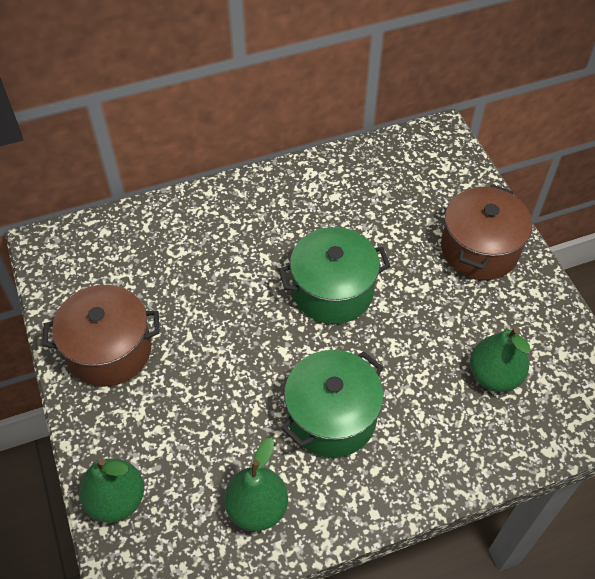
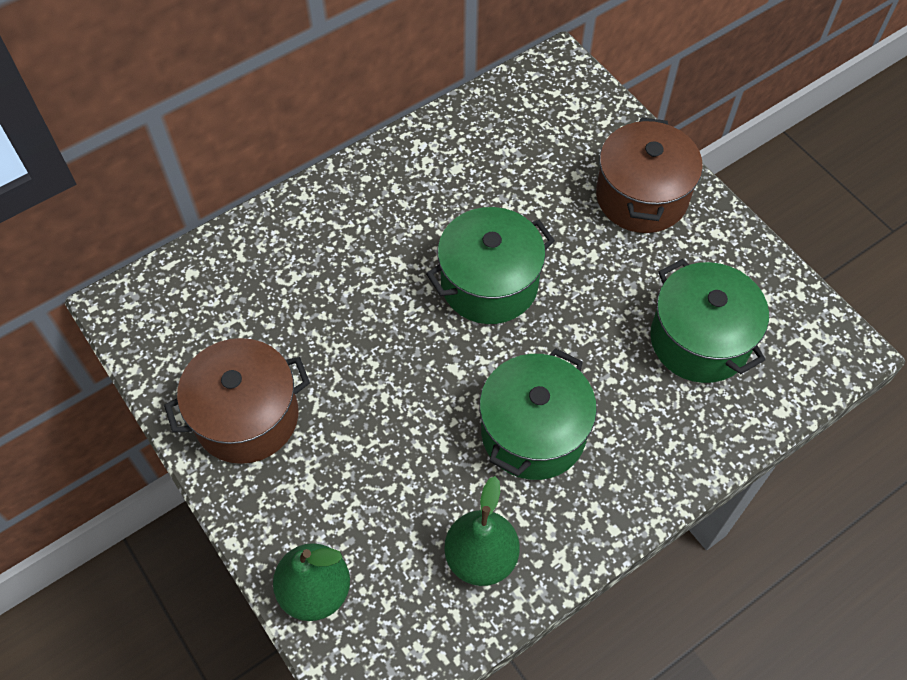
camera: 15 degrees left, 5 degrees up
green pear [470,327,530,392] -> green pot [650,259,769,383]

